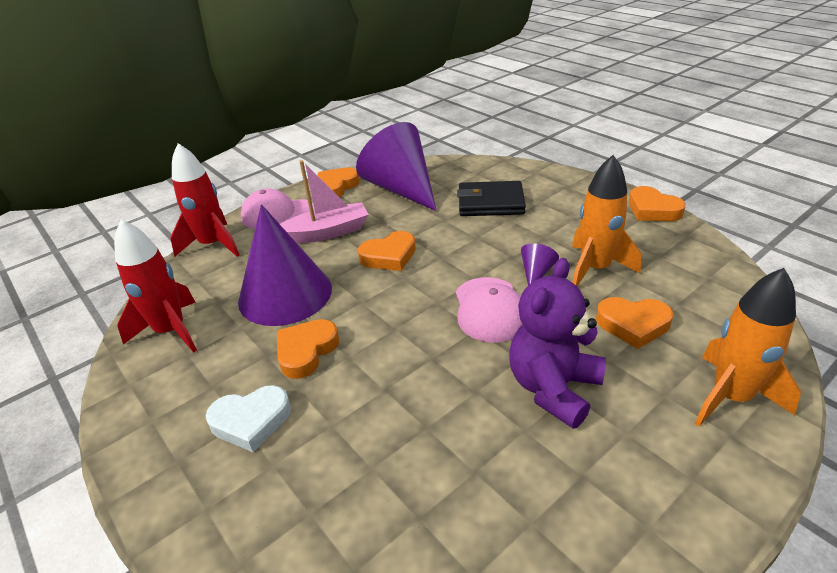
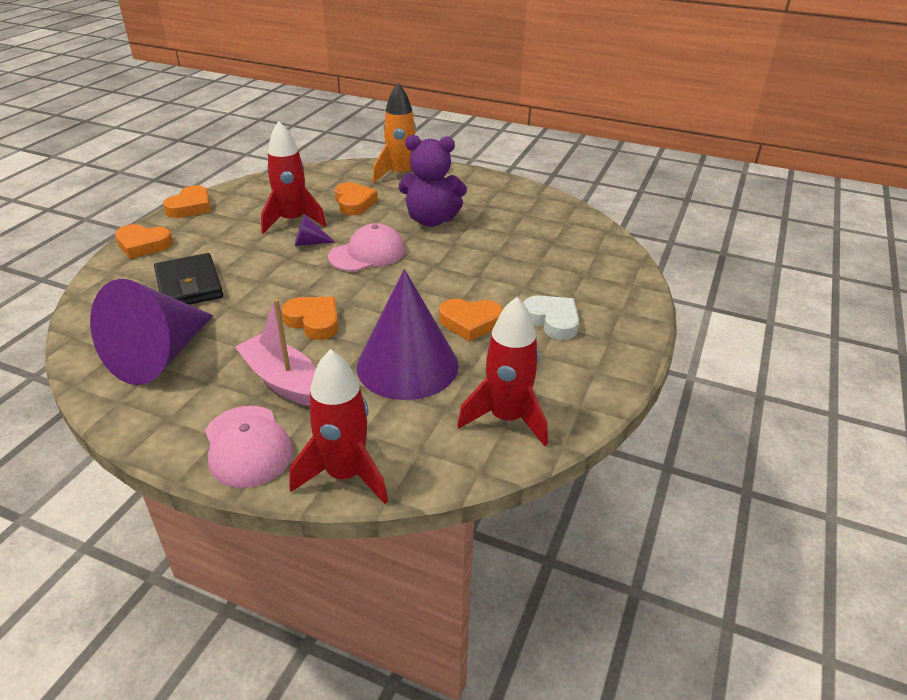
camera: 120 degrees left, 0 degrees up
orange heart [317,167,360,197] -> orange heart moved to [115,224,173,259]
orange rocket [572,155,641,287] -> red rocket [261,121,326,234]

